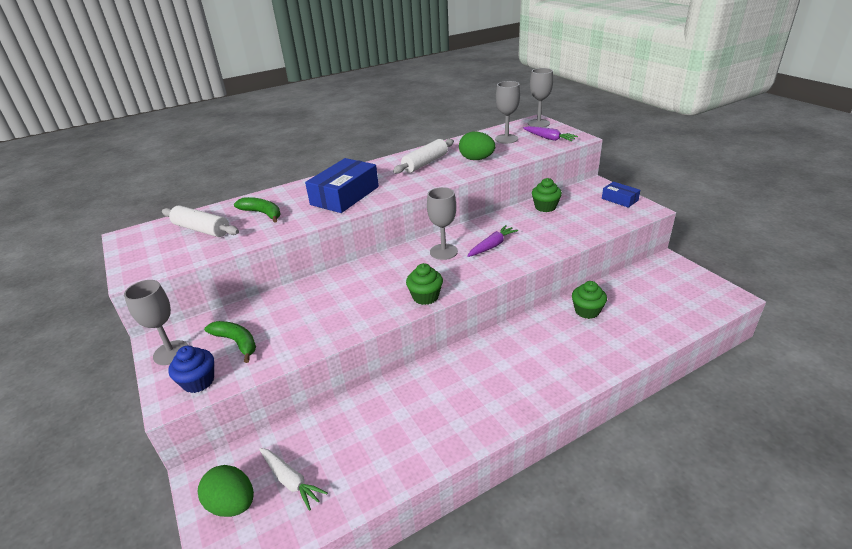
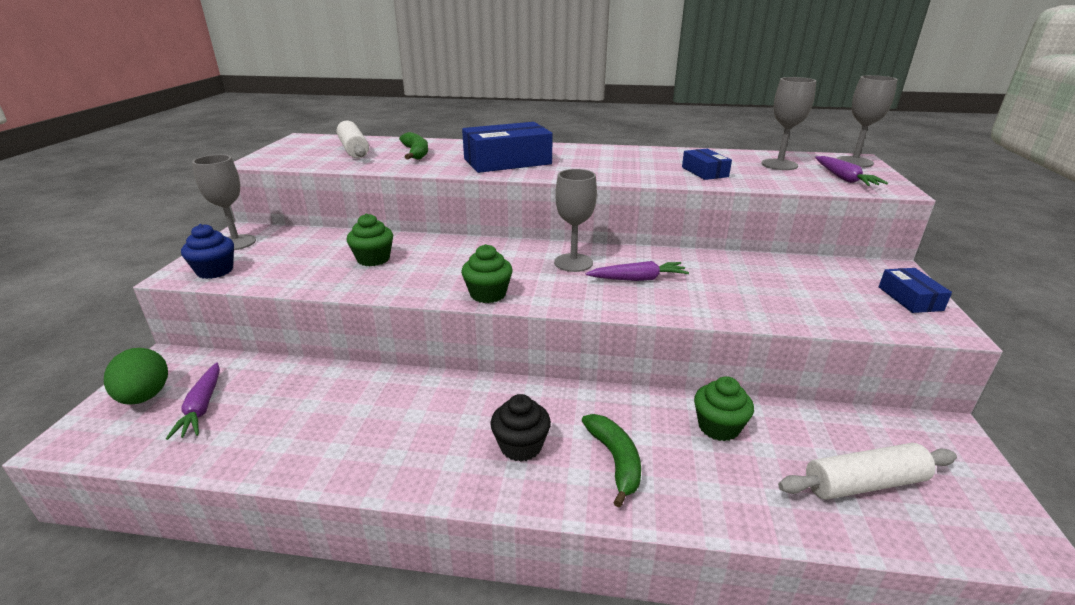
camera: 35 degrees right, 5 degrees down
green banana [204,321,256,363] -> green banana moved to [582,414,641,507]
white carrot [259,448,328,511] -> purple carrot [166,363,220,440]
white rolling pin [393,139,454,174] -> white rolling pin moved to [778,443,957,500]
green egg [459,131,496,160] -> blue box [682,149,732,180]
green cupcake [532,178,562,212] -> green cupcake moved to [346,213,393,266]
none -> black cupcake [490,394,551,462]

